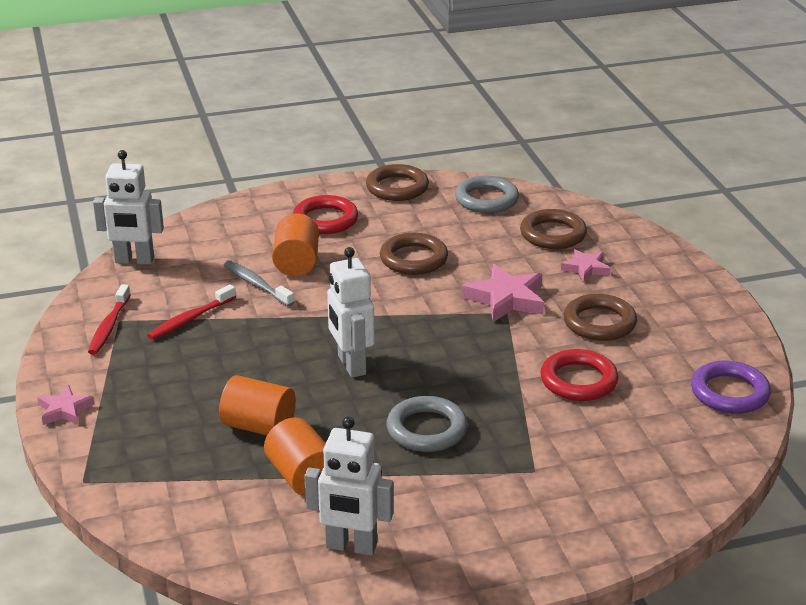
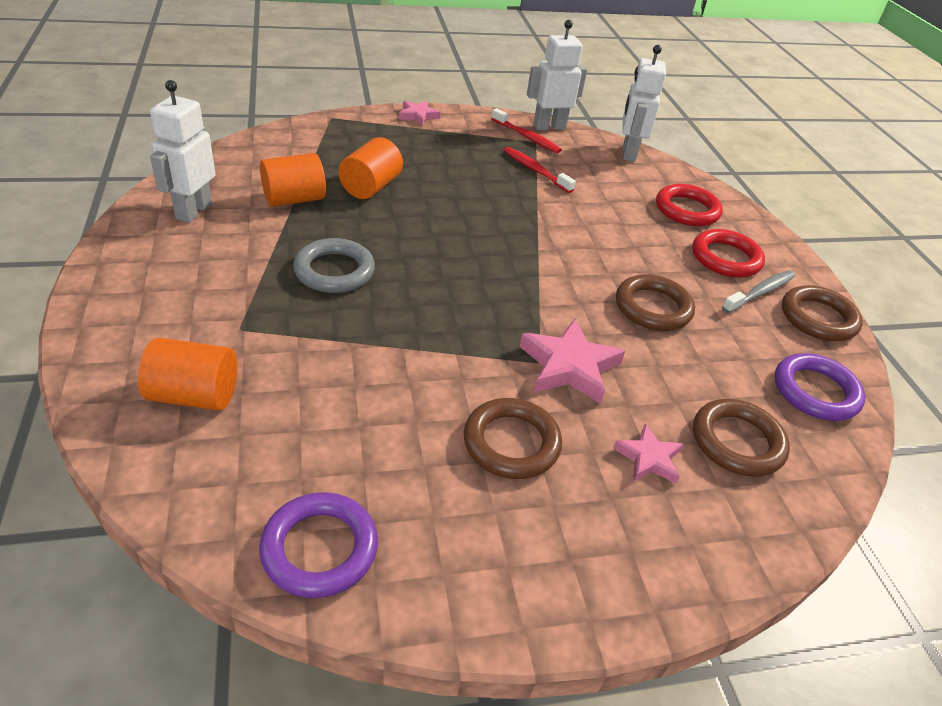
camera: 90 degrees right, 10 degrees up
red toothbrush [88,284,131,355] -> red toothbrush turned 150 degrees counterclockwise [491,108,562,153]
grey toothbrush [224,260,294,307] -> grey toothbrush moved to [722,270,795,313]
orange cylinder [272,214,319,276] -> orange cylinder moved to [138,338,238,411]
white robot [327,247,375,378] -> white robot moved to [527,20,587,130]
grey ring [455,176,519,213] -> purple ring [775,353,865,421]
red ring [540,349,618,401] -> red ring moved to [656,184,723,226]

